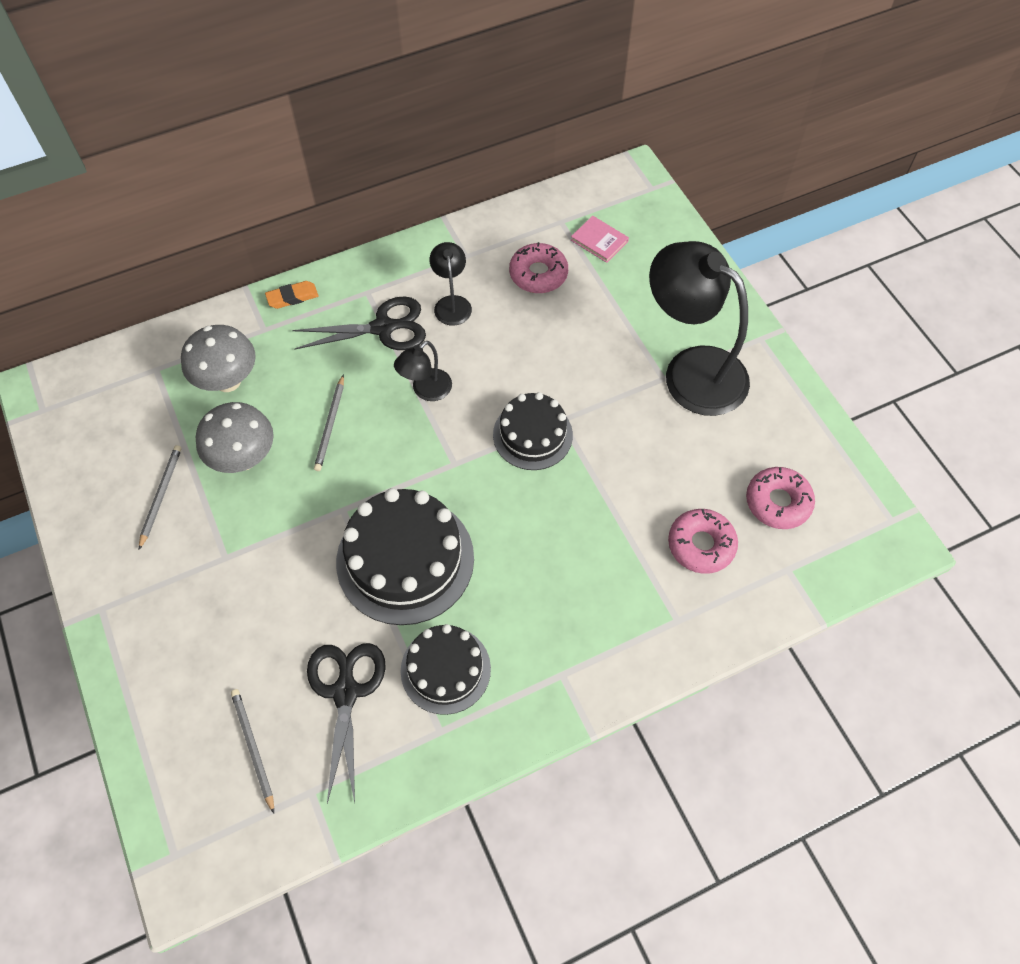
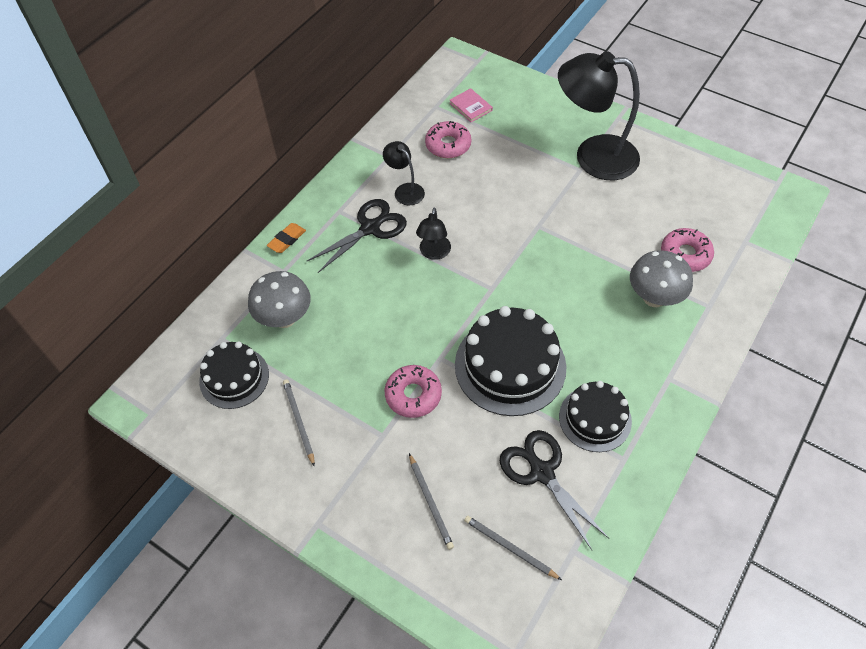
camera: 30 degrees left, 5 degrees down
grey mushroom [196,402,274,473] -> grey mushroom moved to [630,250,693,307]
grey pencil [314,374,344,471] -> grey pencil moved to [409,453,454,550]
black cake [493,392,573,470] -> black cake moved to [199,341,269,409]
pink book [571,216,629,263] -> pink book turned 45 degrees clockwise [449,88,493,122]
pink donut [746,467,815,529] -> pink donut moved to [385,365,442,418]

